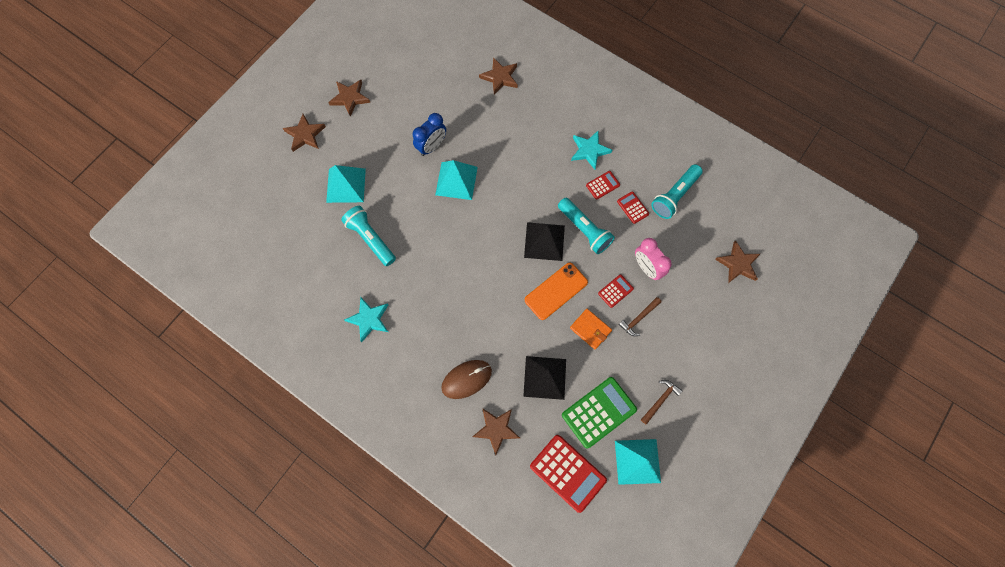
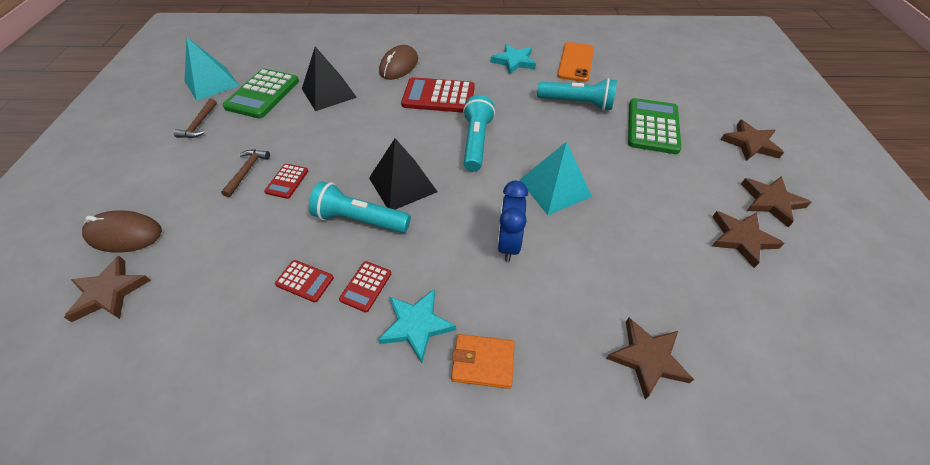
camera: 145 degrees right, 20 degrees down
turquoise pyramid [326,165,366,203] -> green calculator [628,98,681,154]
blue clock [413,113,446,156] -> blue clock moved to [497,181,528,262]
brown star [472,408,520,455] -> brown star moved to [711,211,785,268]
orange phone [525,263,588,320] -> orange phone moved to [557,42,594,82]
red calculator [530,435,607,513] -> red calculator moved to [401,77,475,113]
orange wallet [570,309,612,349] -> orange wallet moved to [451,334,515,389]
pink clock [635,238,672,280] -> none
turquoise flashlight [651,164,703,219] -> turquoise flashlight moved to [463,95,495,171]
none -> brown mouse [82,210,162,253]

